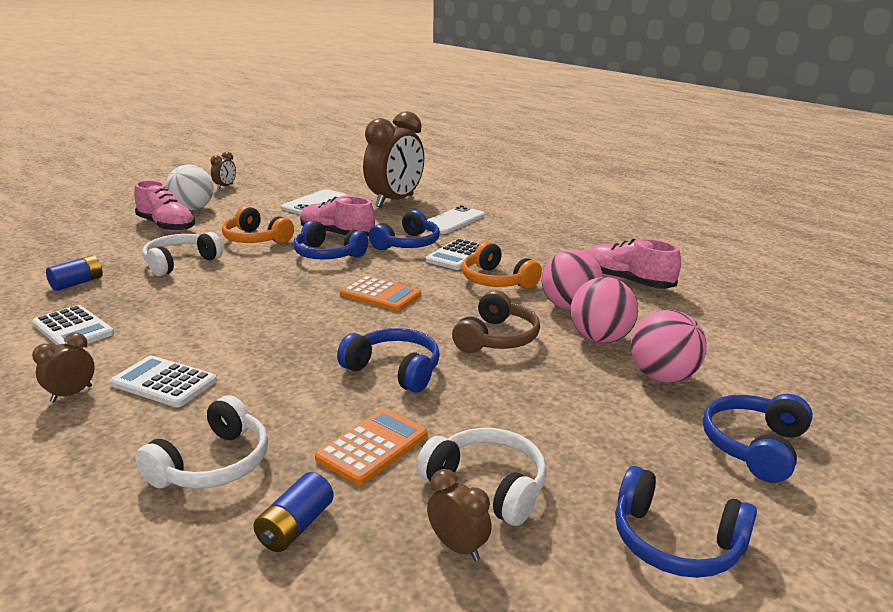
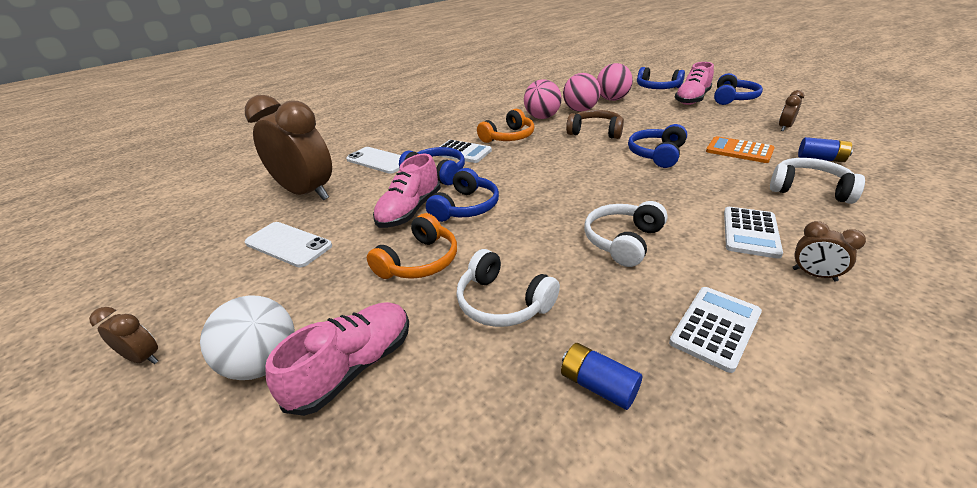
camera: 90 degrees left, 10 degrees up
orange calculator [340,276,421,311] -> none
white headphones [416,428,547,526] -> white headphones moved to [584,201,668,267]
pink shoe [586,239,681,289] -> pink shoe moved to [675,62,714,105]

